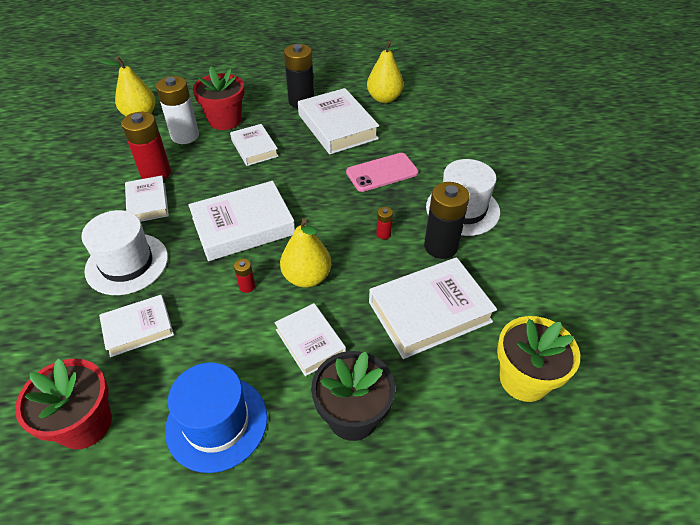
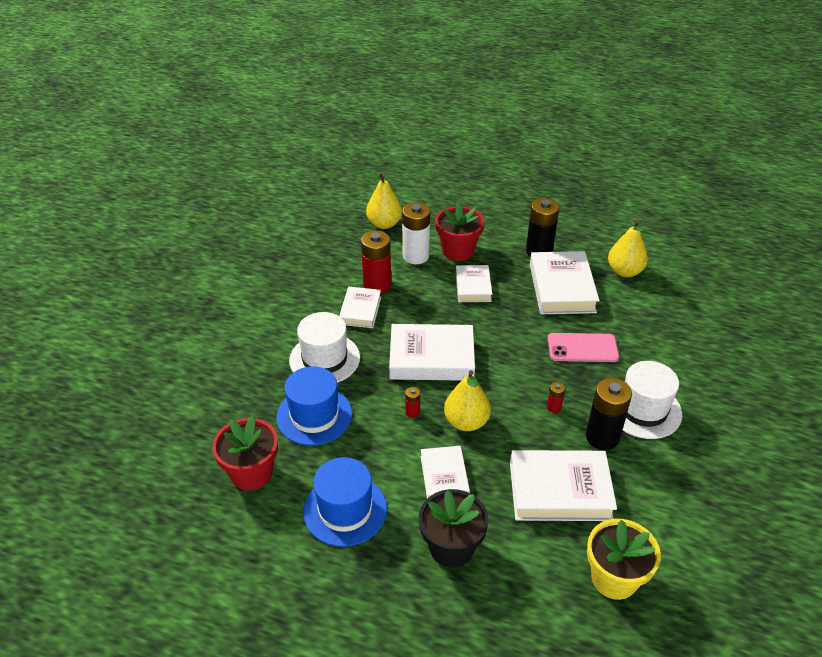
camera: 25 degrees right, 5 degrees down
white book [99,295,174,357] -> blue hat [276,366,352,446]

